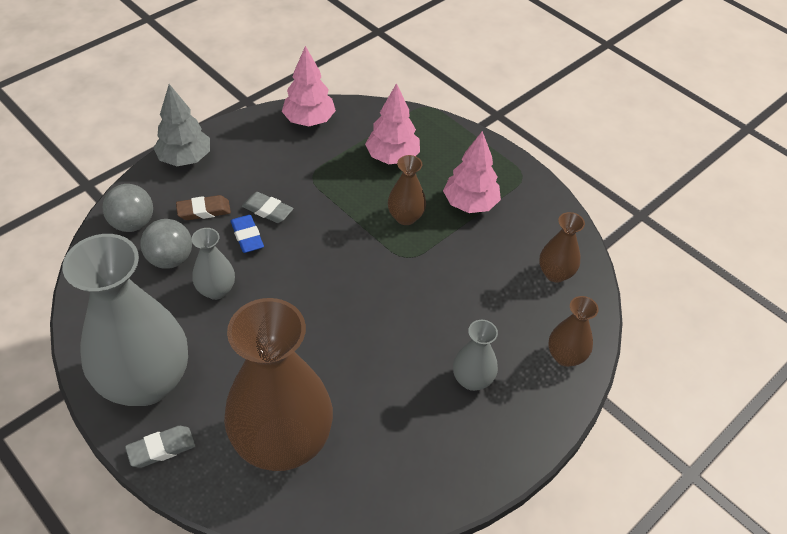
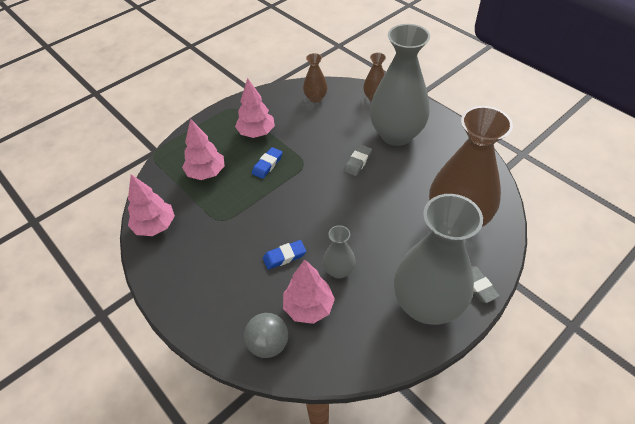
camera: 85 degrees left, 0 degrees up
grey ball [140,219,192,269] -> pink tree [283,259,335,324]
grey tree [154,84,210,166] -> none
brown eraser [176,195,231,220] -> none
grey eraser [242,192,294,223] -> grey eraser moved to [344,145,372,176]
brown vase [388,155,426,225] -> blue eraser [252,147,283,179]
grey vase [453,320,498,391] -> grey vase [370,24,430,146], size x2.19

